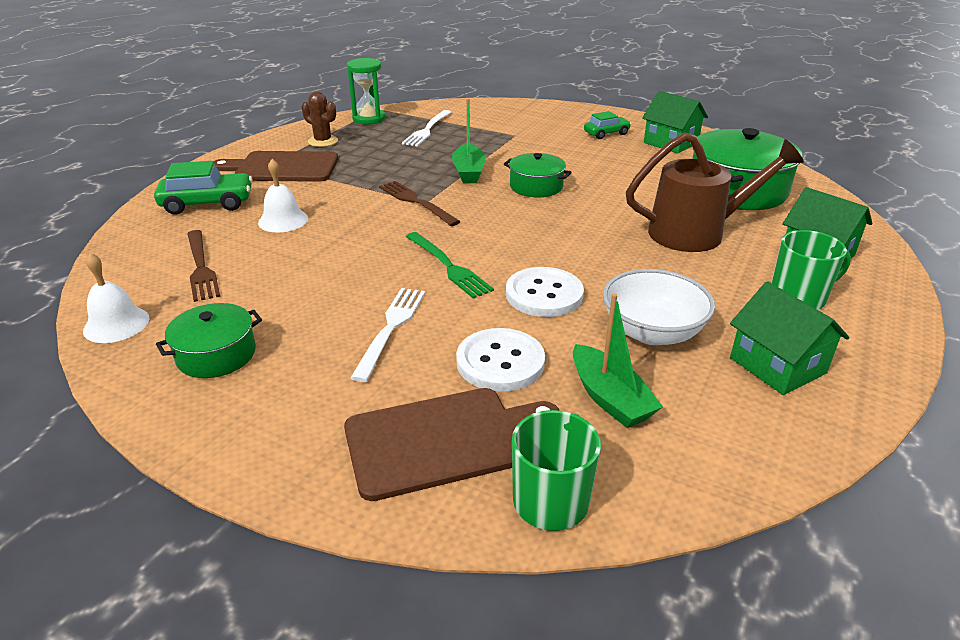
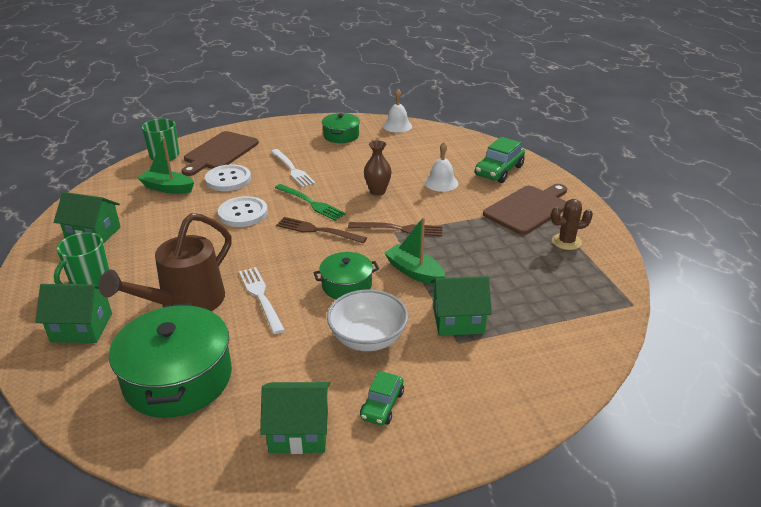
camera: 135 degrees right, 0 degrees up
brown fork [187,230,220,302] -> brown fork moved to [276,217,367,243]
green hourglass [347,58,386,125] -> none
white fork [402,110,452,147] -> white fork moved to [239,267,285,334]
green fork [406,232,494,299] -> green fork turned 150 degrees counterclockwise [275,184,346,221]
white bowl [603,269,715,345] -> white bowl moved to [327,290,408,351]
none -> brown vase [364,140,392,196]
none -> green house [431,276,492,336]

